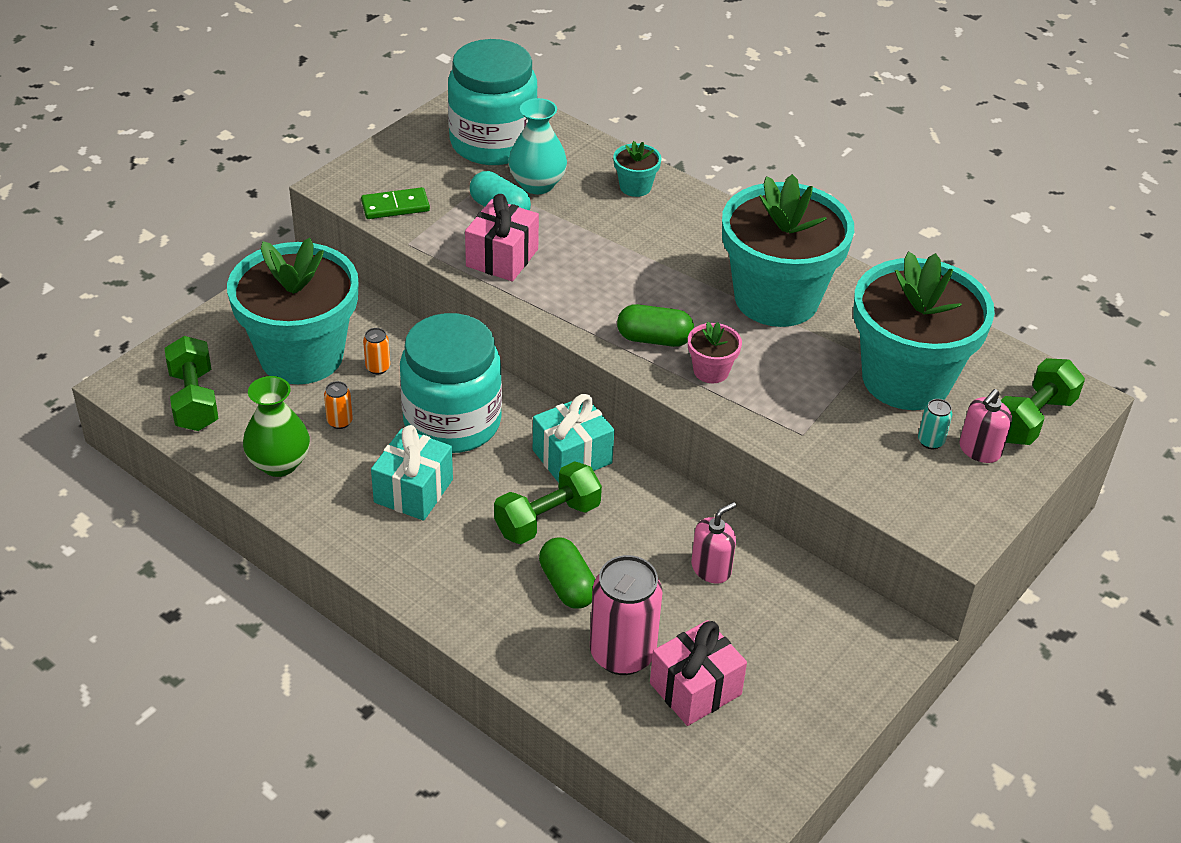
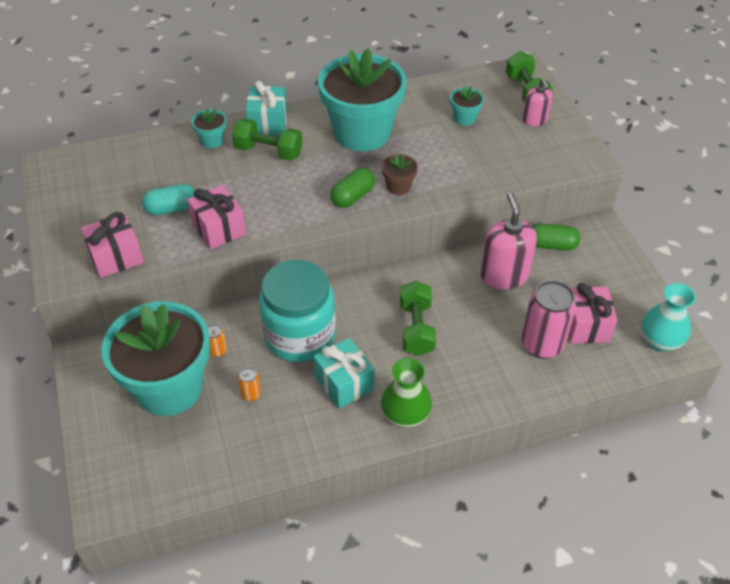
camera: 55 degrees left, 5 degrees up
green dumbbell [165,336,219,431] -> green dumbbell moved to [232,119,303,161]
green vase [243,376,310,477] -> green vase moved to [381,358,432,428]
green domino [361,187,430,219] -> pink gift [81,212,144,278]
turquoise jar [448,39,538,165] -> none
turquoise vase [508,98,567,194] -> turquoise vase moved to [641,283,696,352]
turquoise gift [533,394,614,483] -> turquoise gift moved to [245,81,287,136]
green capsule [539,538,595,609] -> green capsule moved to [532,223,580,251]
pink flower pot [688,322,742,383] -> brown flower pot [381,154,418,195]
pink soap dispenser [691,502,736,584] -> pink soap dispenser [480,192,537,289], size x1.71
turquoise flower pot [853,252,995,410] -> turquoise flower pot [450,87,484,126], size x0.40
turquoise can [918,399,952,449] -> none

